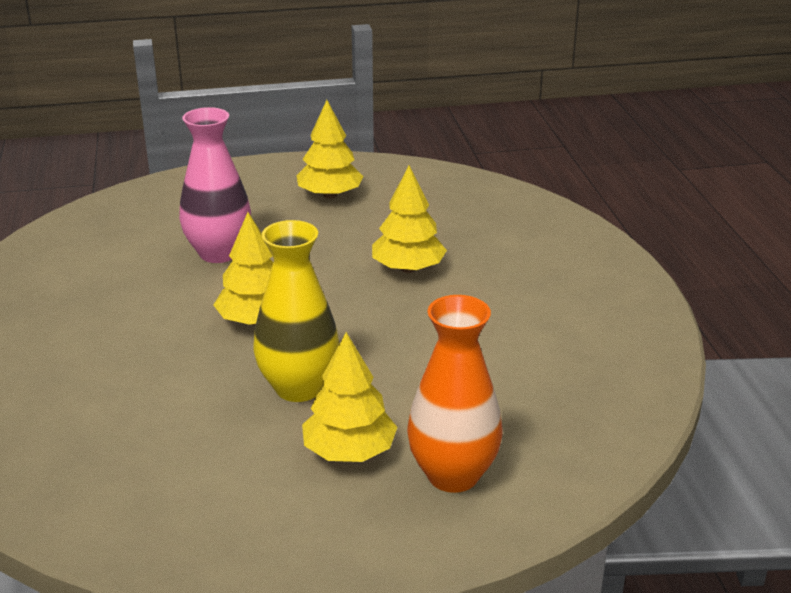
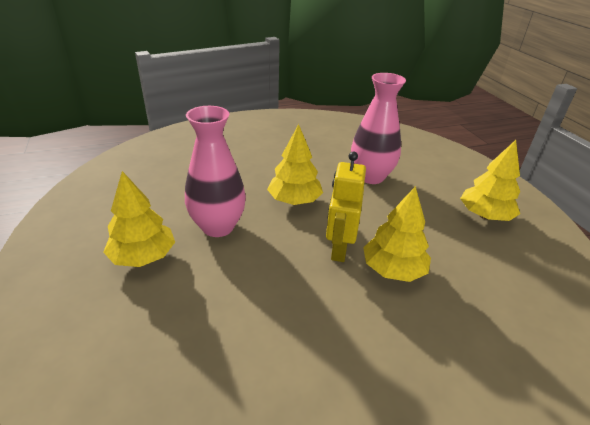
camera: 80 degrees right, 5 degrees up
yellow vase [253,220,339,402] -> pink vase [185,106,246,237]
orange vase [407,295,503,493] -> none
none -> yellow robot [326,152,366,262]

